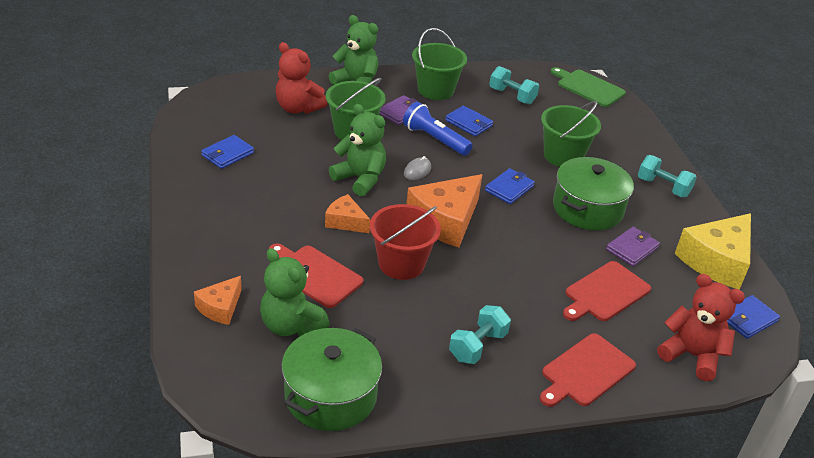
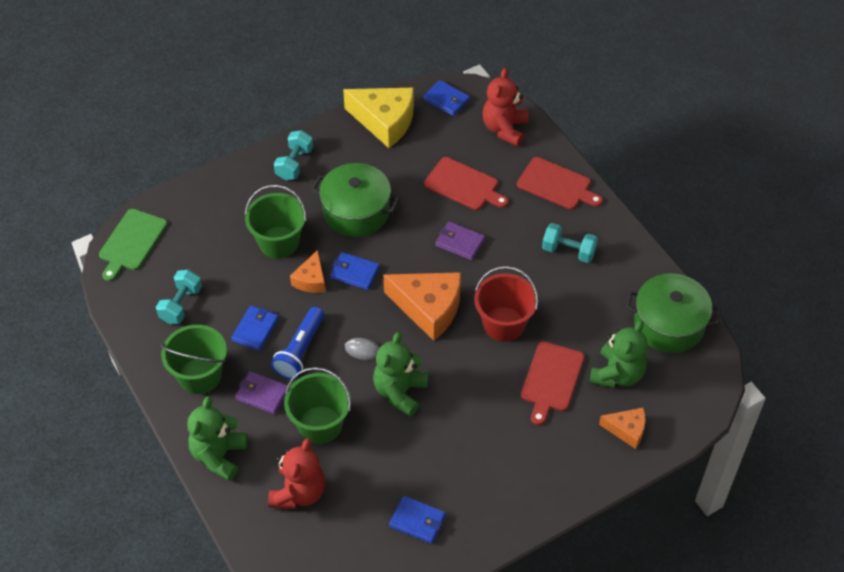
camera: 105 degrees left, 15 degrees up
orange cheese [325,194,371,233] -> orange cheese moved to [290,250,326,293]
purple wallet [606,227,660,266] -> purple wallet moved to [435,222,485,260]

